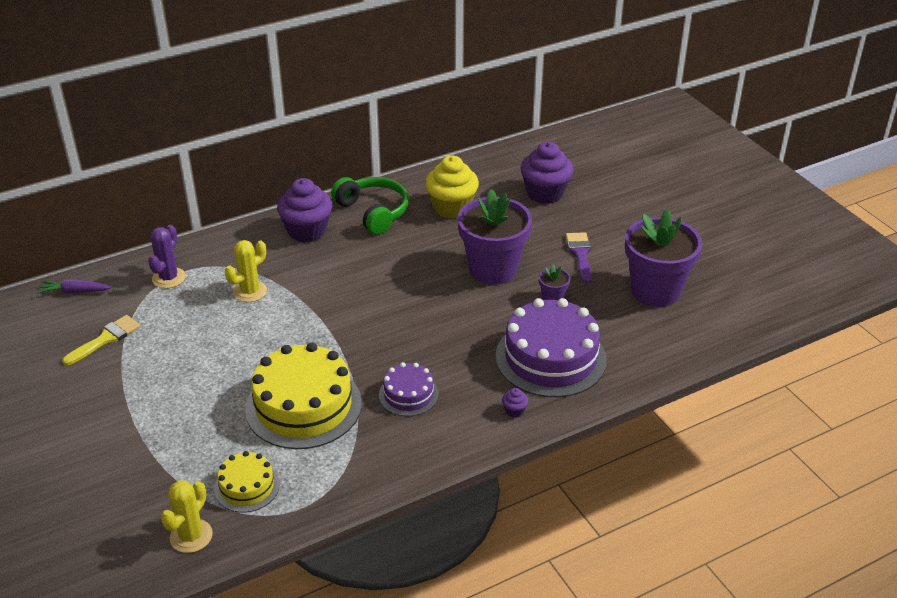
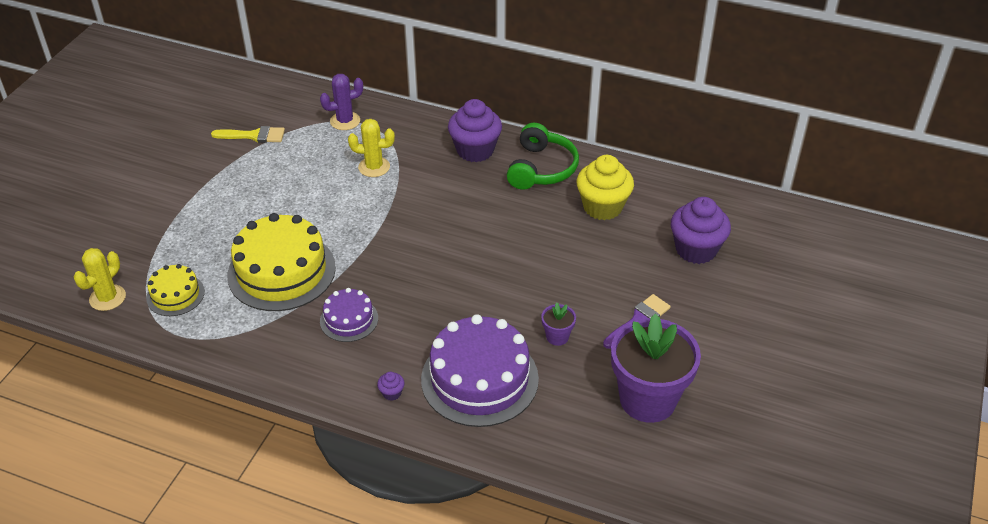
camera: 50 degrees right, 5 degrees up
purple carrot [38,279,112,294] -> none
yellow cactus [161,480,213,553] -> yellow cactus turned 45 degrees counterclockwise [74,248,126,311]
purple flower pot [457,189,532,285] -> none

